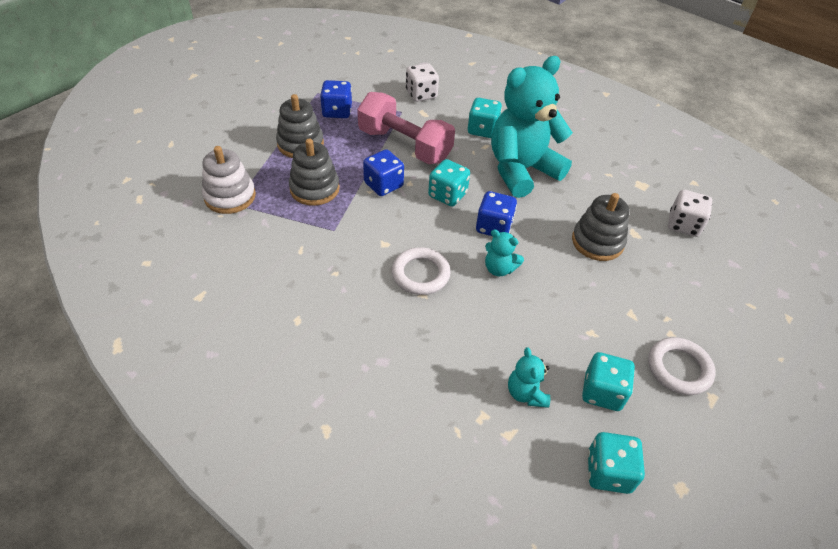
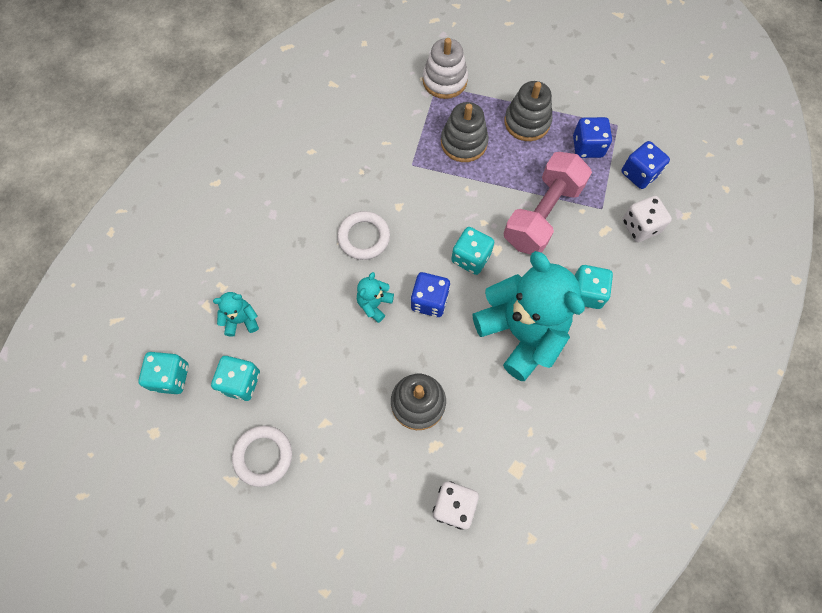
camera: 90 degrees right, 20 degrees up
blue dice [363,149,404,196] -> blue dice moved to [622,141,670,189]

